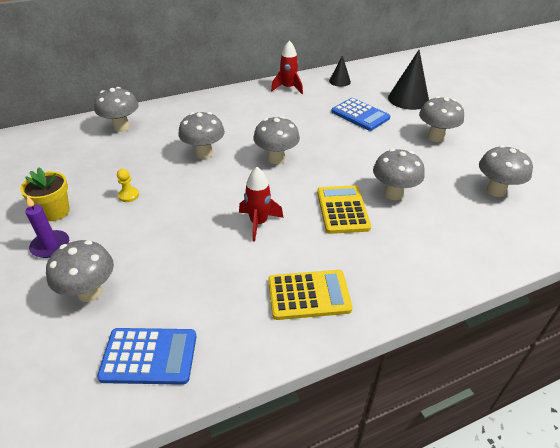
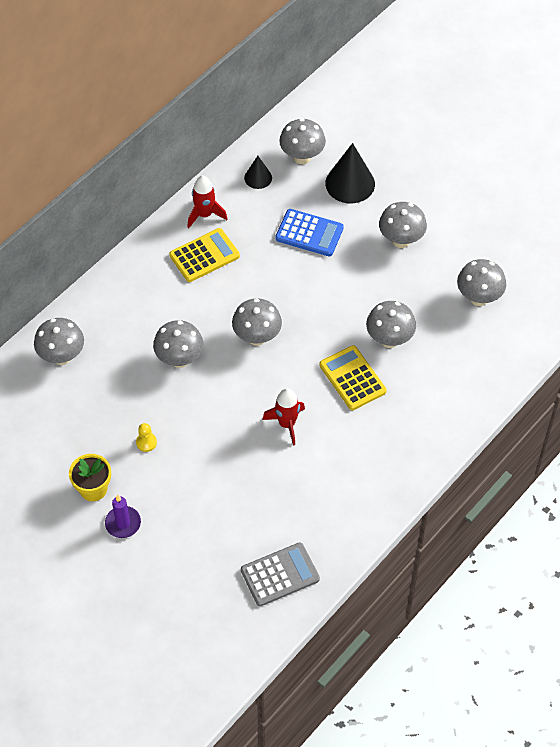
camera: 25 degrees left, 15 degrees up
grey mushroom [46,240,114,302] -> grey mushroom moved to [279,118,326,164]
blue calculator [97,328,196,385] -> grey calculator [241,542,320,606]
yellow calculator [268,270,353,320] -> yellow calculator moved to [169,228,240,282]

